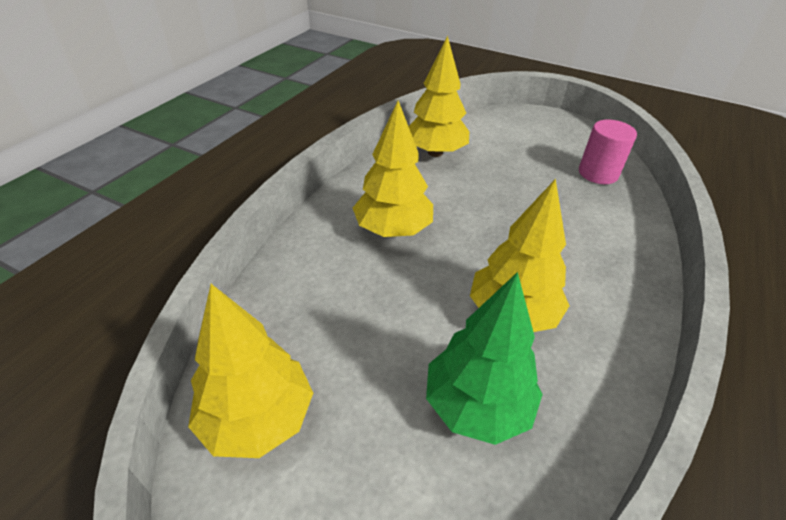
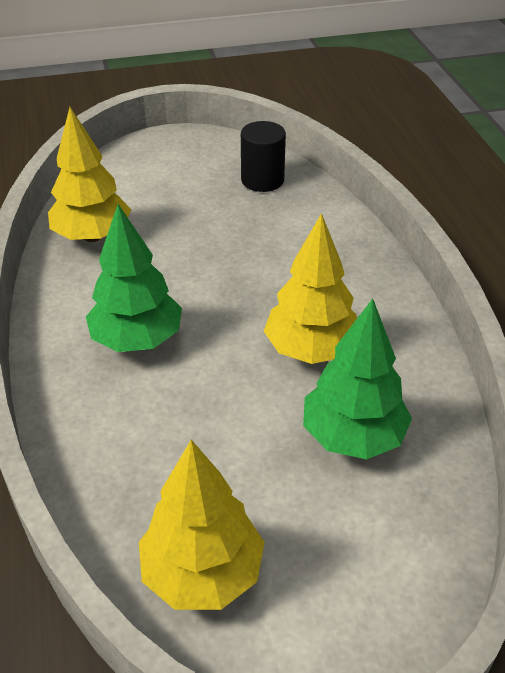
camera: 40 degrees left, 0 degrees up
yellow tree [353,100,433,237] -> green tree [86,204,182,352]
pink cylinder [579,119,637,184] -> black cylinder [241,121,286,192]

